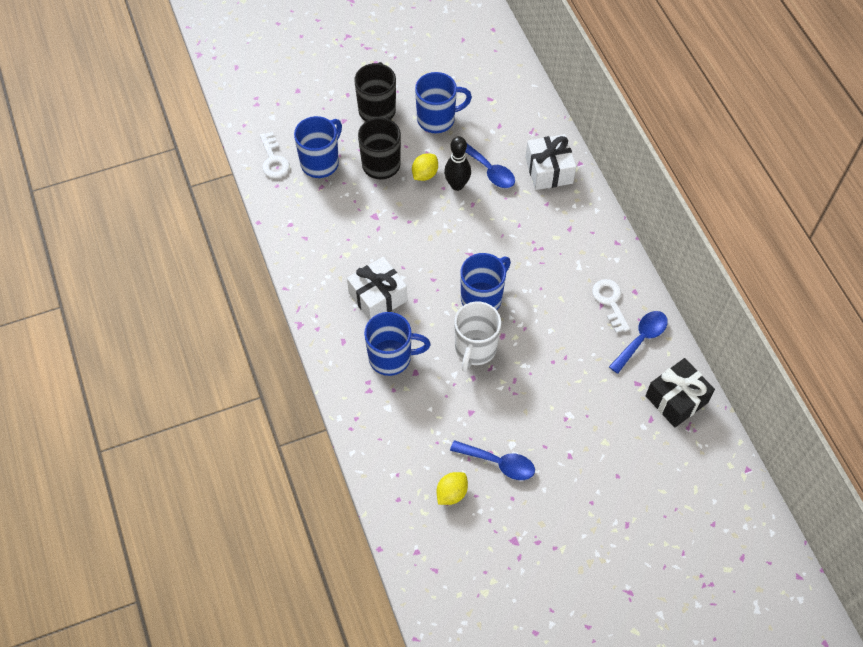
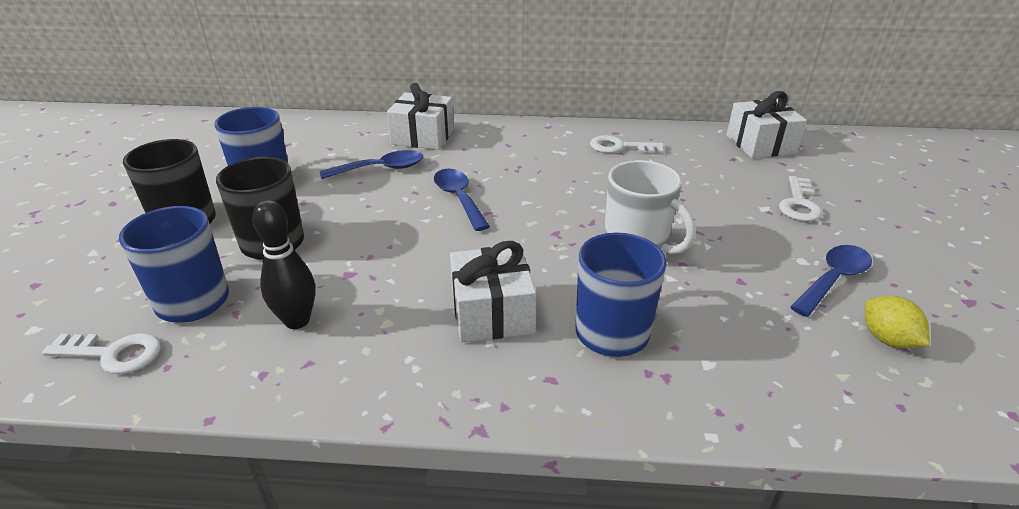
camera: 65 degrees left, 25 degrees down
yellow lemon [412,153,438,181] -> none
black bowling pin [444,136,471,191] -> black bowling pin moved to [252,200,315,329]
blue mug [460,253,511,310] -> none
blue spoon [609,311,668,374] -> blue spoon moved to [434,169,490,231]
black gift [646,358,715,428] -> white gift [726,91,807,158]
none -> white key [779,176,822,222]

